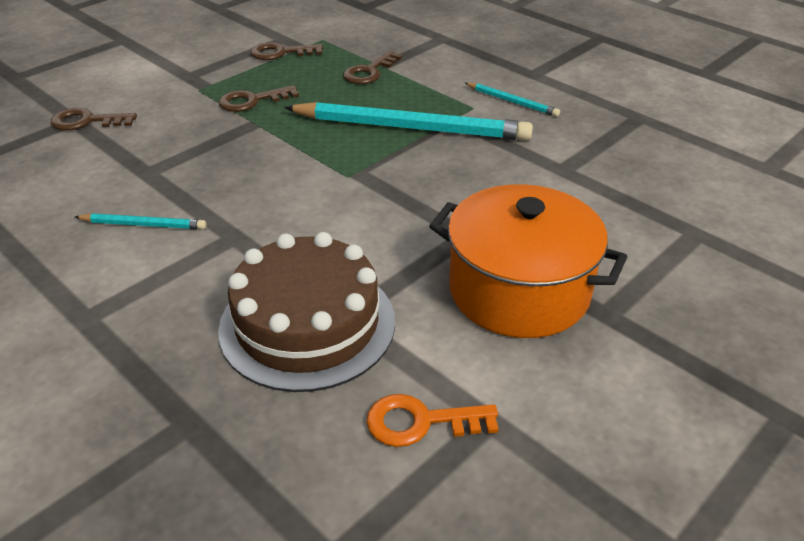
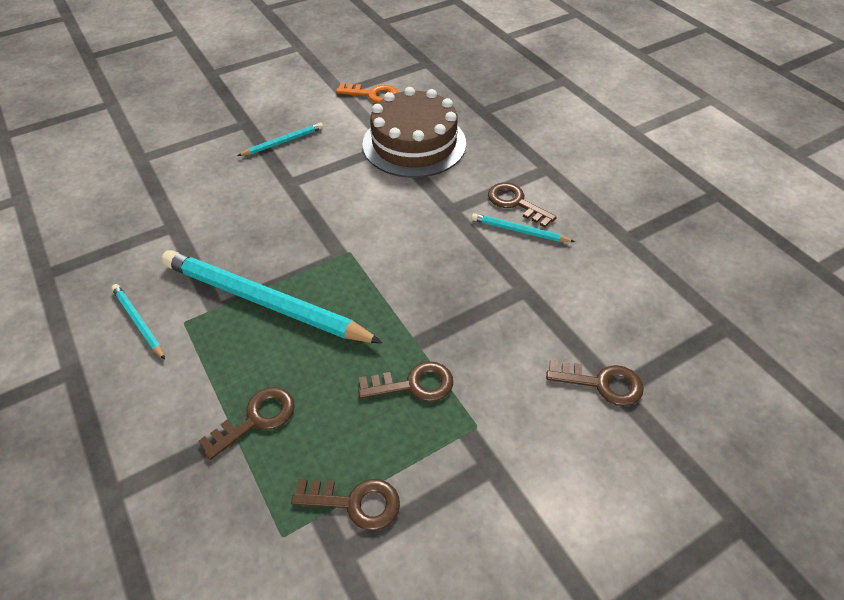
camera: 165 degrees left, 10 degrees up
orange pot [429,184,627,338] -> turquoise pencil [237,122,323,156]
none -> brown key [488,182,557,228]

